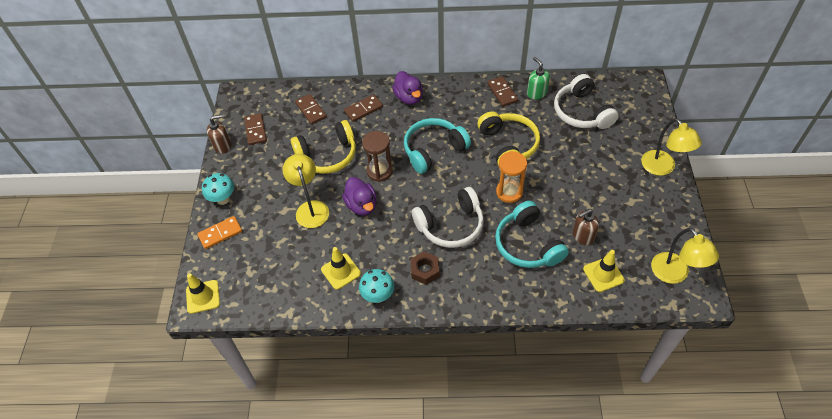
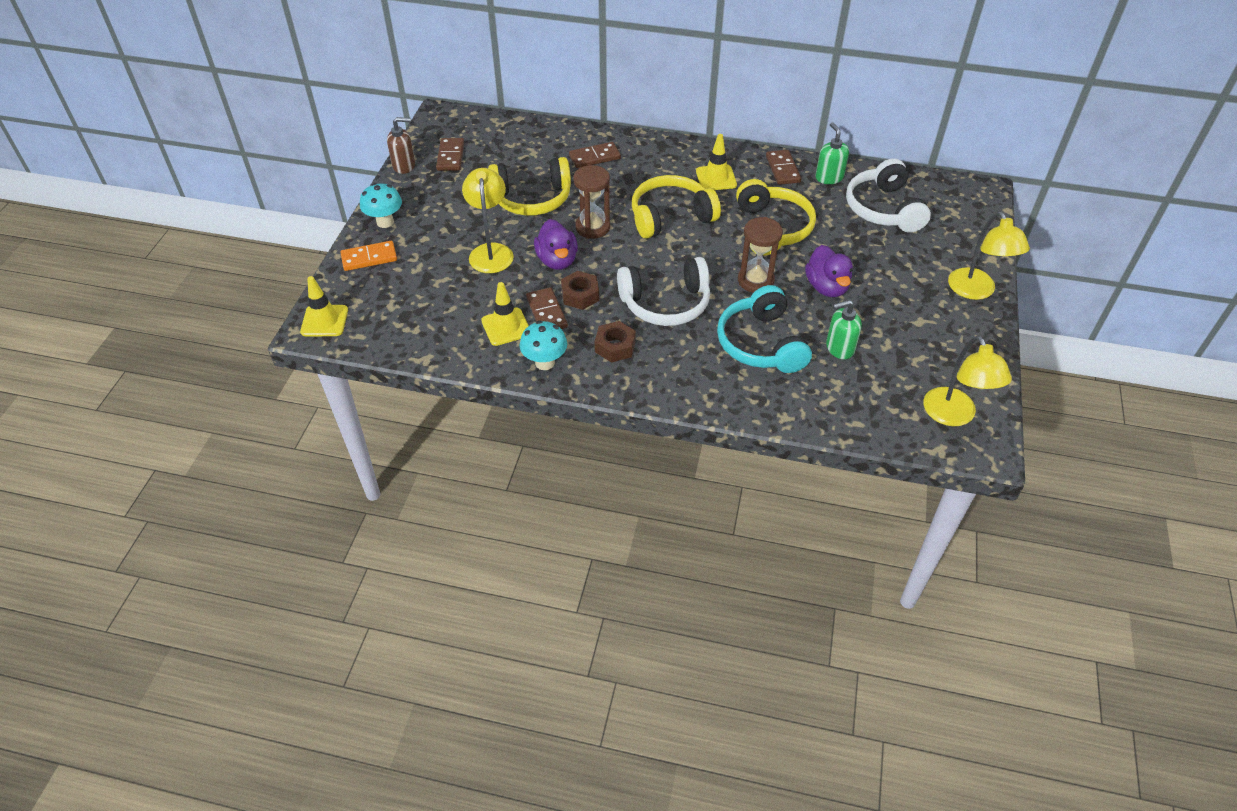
camera: 10 degrees right, 5 degrees down
brown domino [295,94,327,125] -> brown domino moved to [526,287,568,329]
purple duck [392,71,423,105] -> purple duck moved to [805,245,853,297]
turquoise headphones [404,118,471,174] -> yellow headphones [632,175,721,239]
orange hourglass [496,151,527,203] -> brown hourglass [738,217,783,293]
brown soap dispenser [573,209,599,245] -> green soap dispenser [826,300,862,359]
yellow traffic cone [583,250,625,292] -> yellow traffic cone moved to [696,134,737,190]
none -> brown nut [561,271,599,310]

